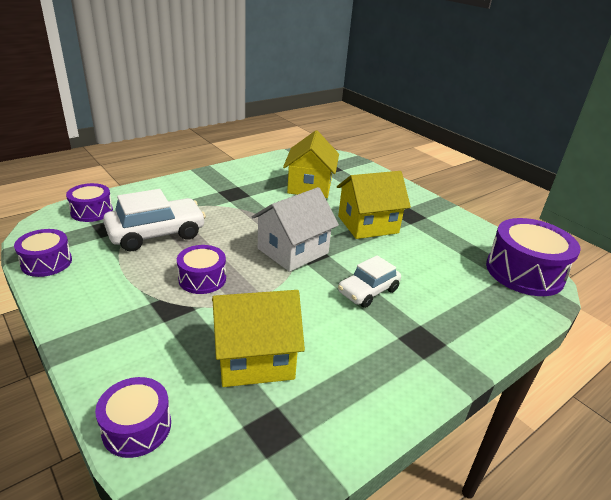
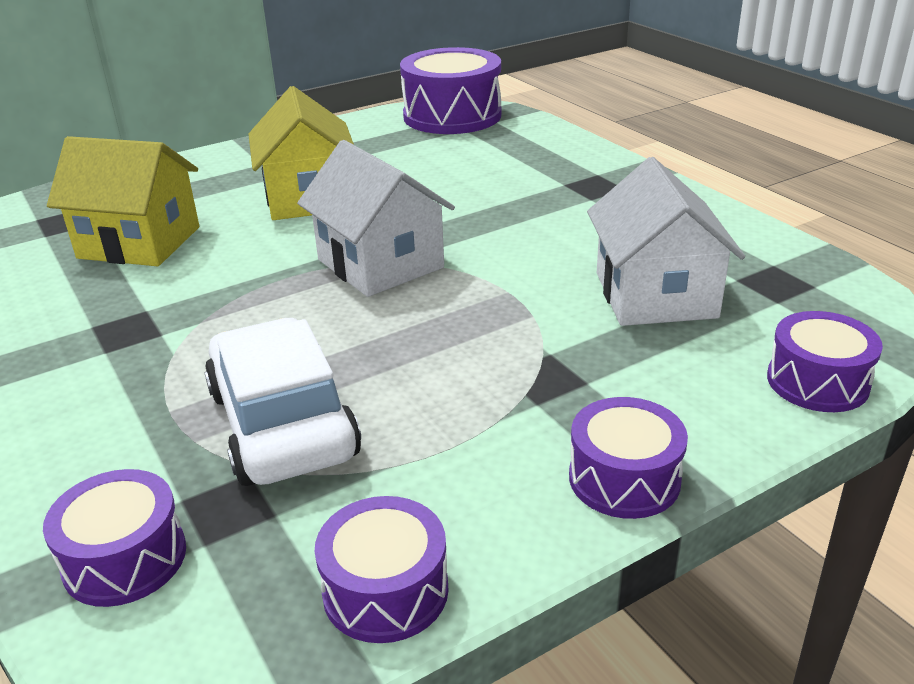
camera: 80 degrees left, 0 degrees up
purple drum [177,245,226,294] -> purple drum moved to [569,397,688,519]
yellow house [212,290,305,387] -> white house [587,157,745,326]
white car [338,255,401,308] -> none

